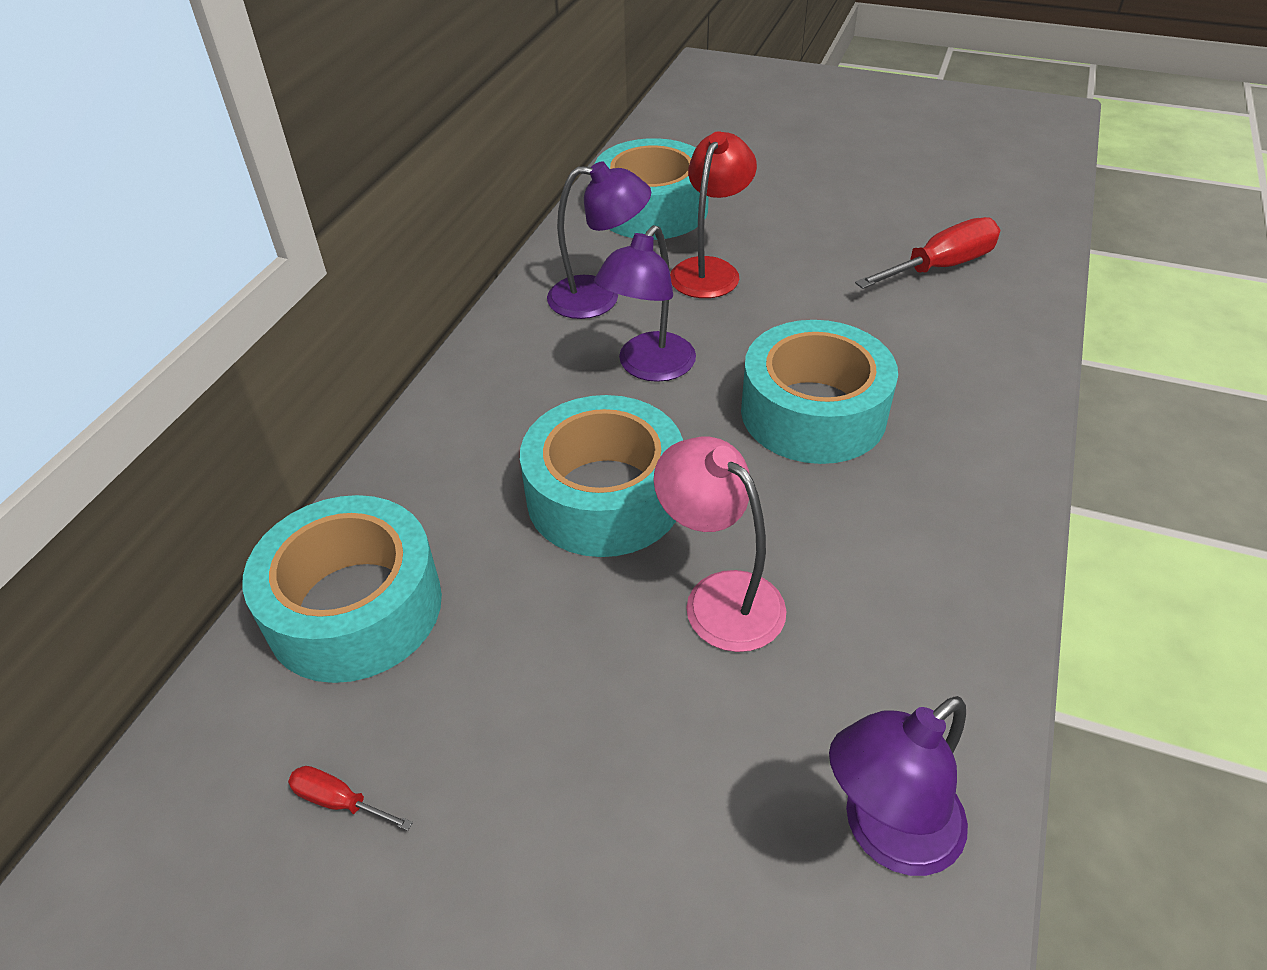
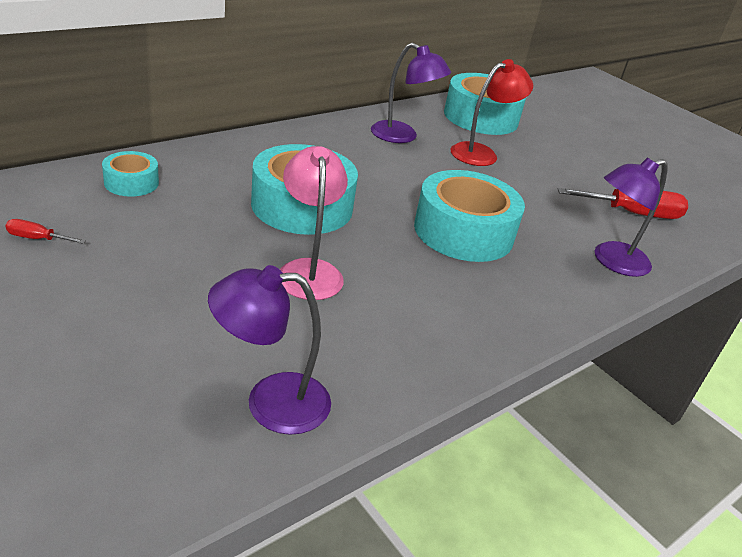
camera: 25 degrees right, 10 degrees down
turquoise tape [242,495,442,683] -> turquoise tape [102,151,159,197], size x0.51
red screwdriver [288,766,413,831] -> red screwdriver turned 45 degrees counterclockwise [5,219,86,244]
purple lamp [594,225,696,382] -> purple lamp moved to [595,157,667,277]

